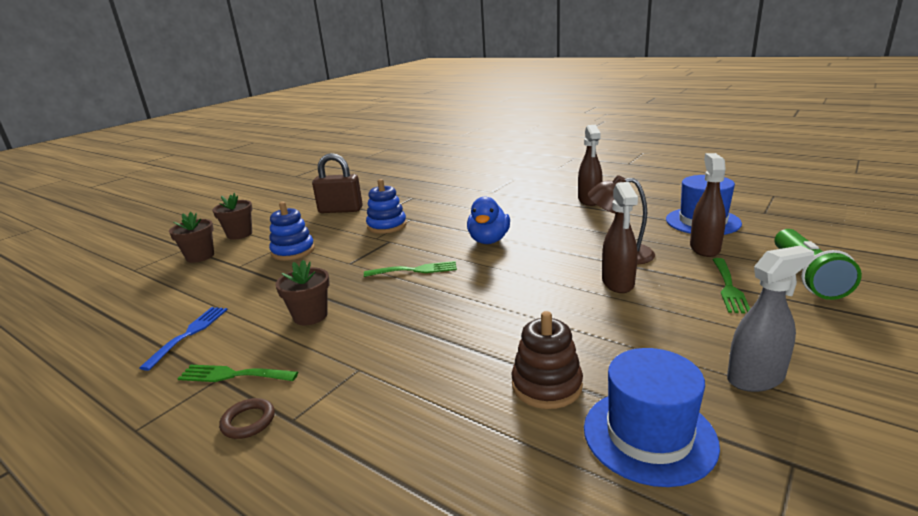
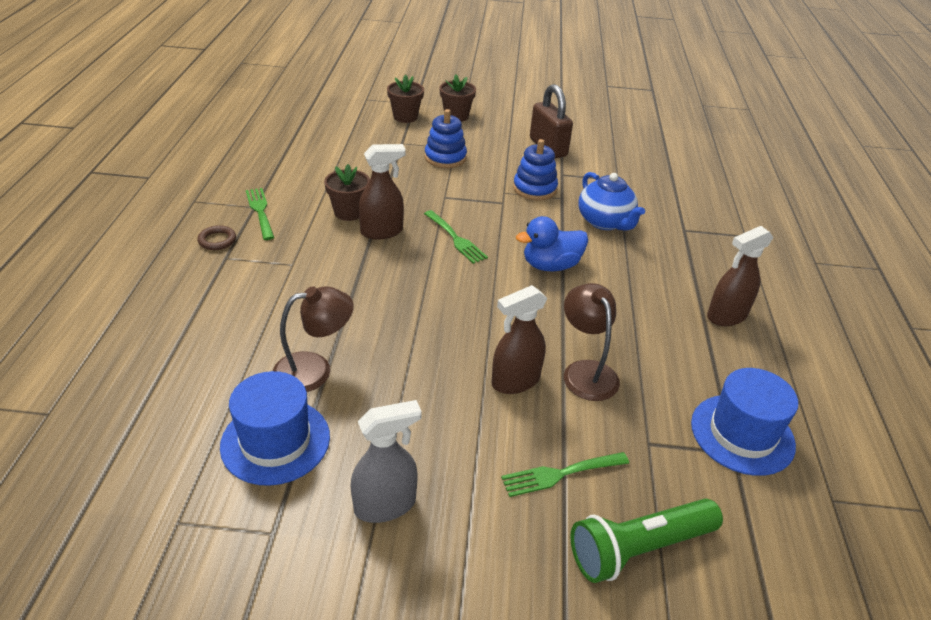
camera: 55 degrees right, 15 degrees up
blue fork [139,307,228,371] -> none
brown stacking toy [511,311,583,409] -> brown lamp [273,286,354,392]
brown spray bottle [690,153,726,257] -> brown spray bottle moved to [359,144,406,239]
grey spray bottle [727,246,814,392] -> grey spray bottle turned 60 degrees counterclockwise [351,400,422,523]
none -> blue teapot [579,172,645,230]

